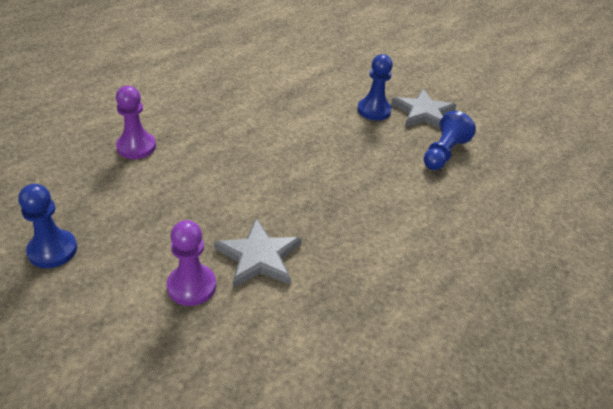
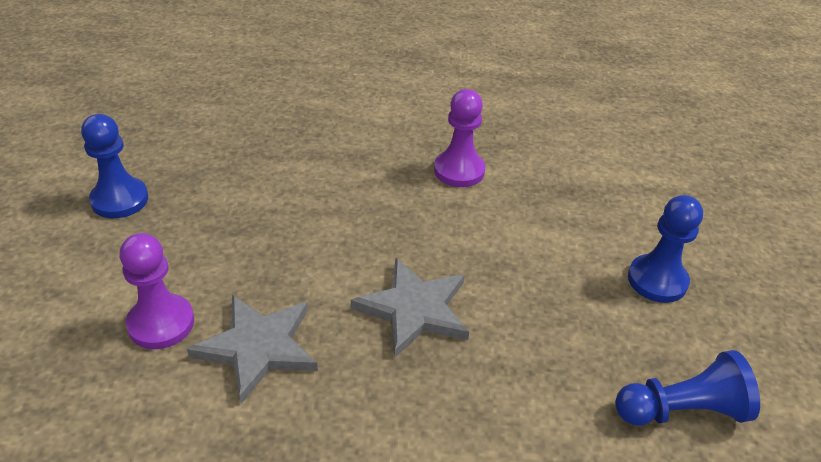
camera: 50 degrees right, 0 degrees up
purple pawn [116,86,156,159] -> purple pawn moved to [434,89,485,187]
grey star [391,89,456,128] -> grey star moved to [351,258,469,358]

